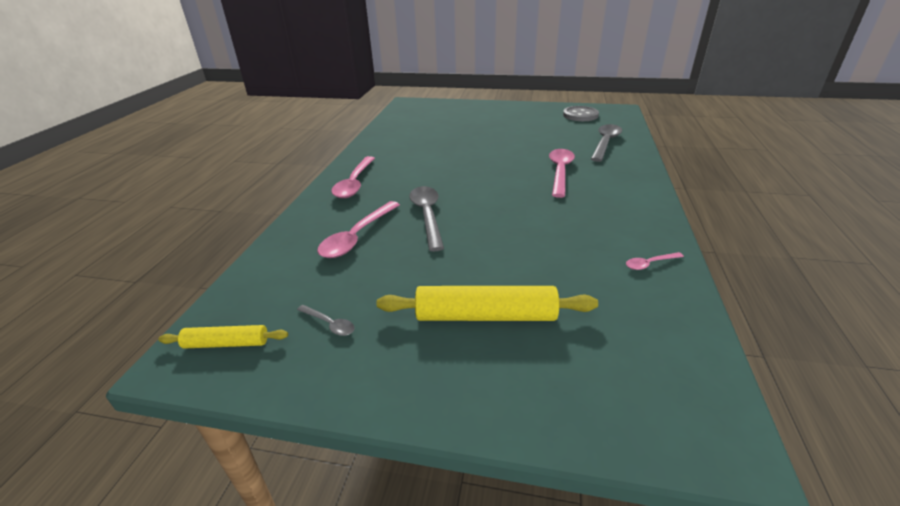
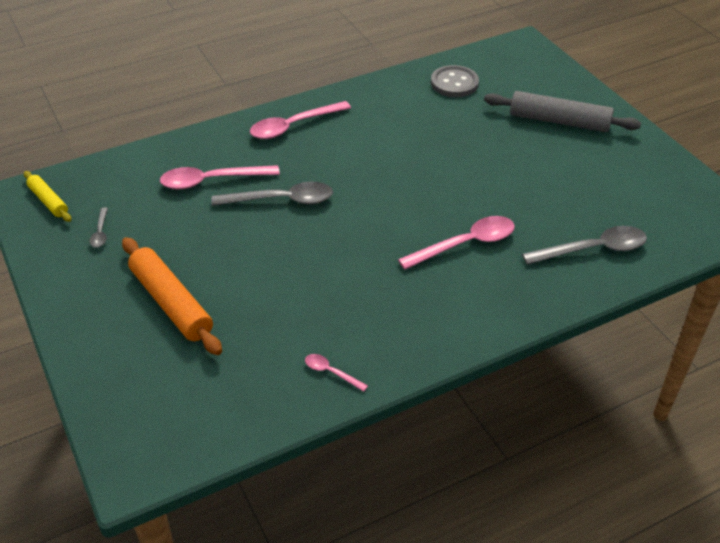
camera: 50 degrees right, 10 degrees up
yellow rolling pin [377,286,598,321] -> orange rolling pin [122,237,222,355]
grey spoon [409,186,444,251] -> grey spoon turned 45 degrees clockwise [211,182,333,206]
grey button [563,106,599,121] -> grey button moved to [431,65,479,97]
none -> grey rolling pin [484,91,641,132]

